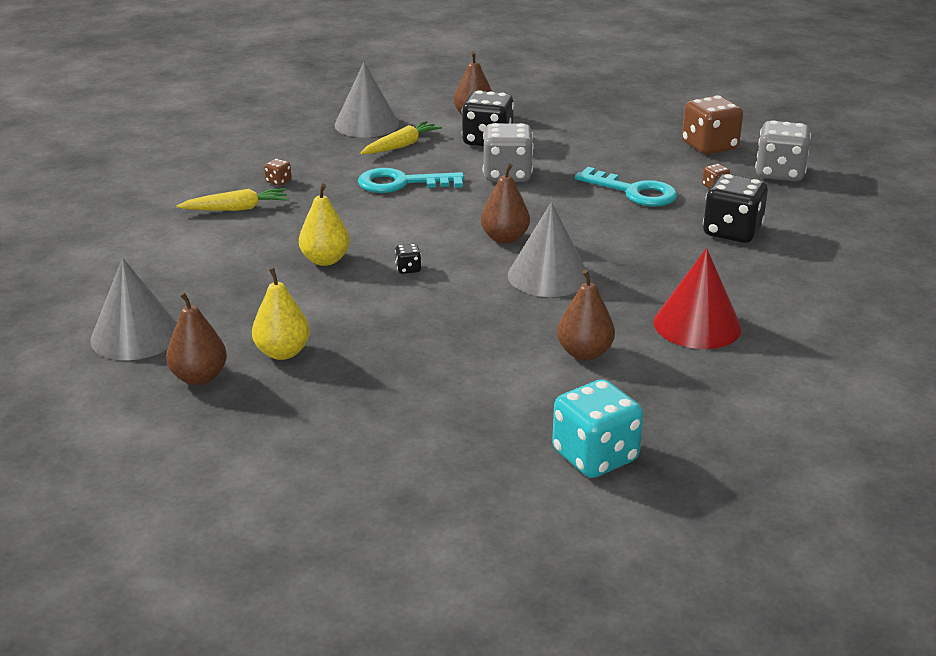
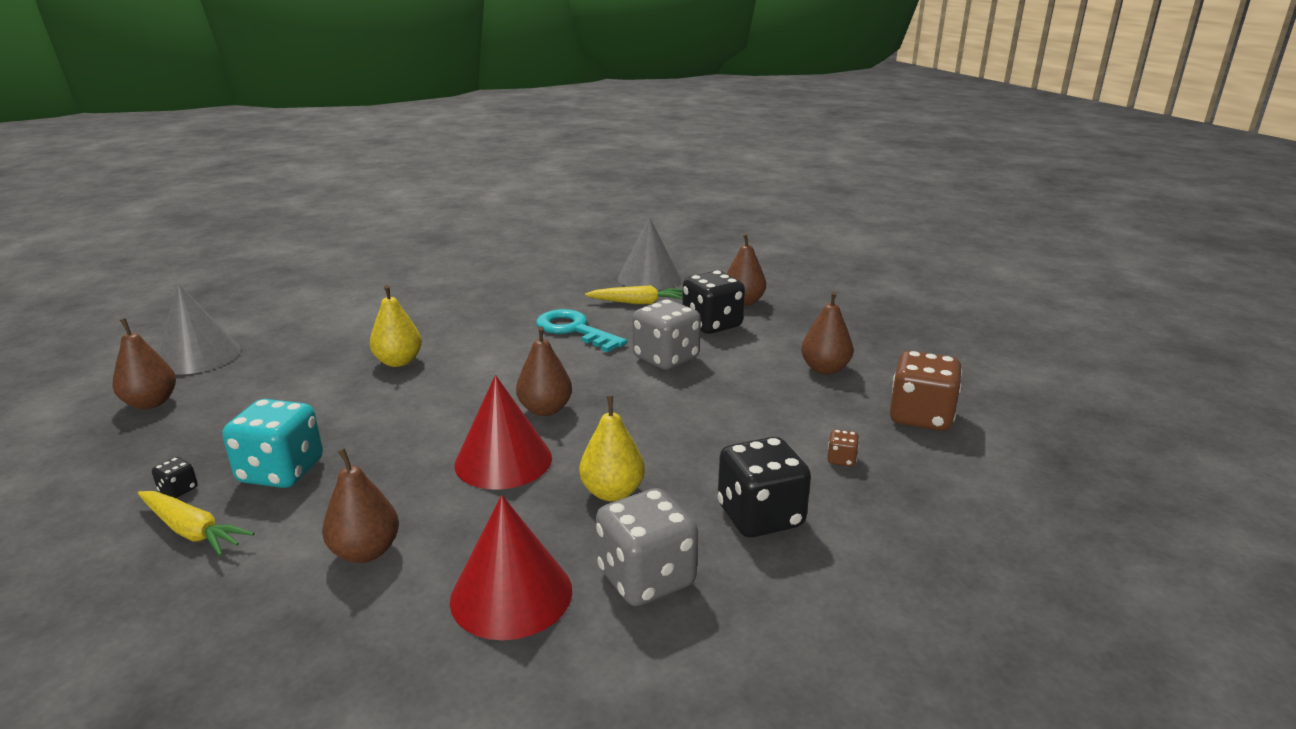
camera: 45 degrees right, 5 degrees down
yellow carrot [177,188,289,211] -> yellow carrot moved to [138,491,254,556]
yellow pear [252,267,310,360] -> yellow pear moved to [579,396,645,501]
brown dice [264,159,291,186] -> none
black dice [395,244,421,274] -> black dice moved to [152,457,198,498]
grey cone [508,202,587,297] -> red cone [454,375,552,490]
turquoise dice [552,379,643,478] -> turquoise dice moved to [222,399,323,488]
turquoise key [575,167,677,207] -> none
grey dice [755,121,811,181] -> grey dice moved to [596,488,698,606]
none -> brown pear [801,291,853,374]

